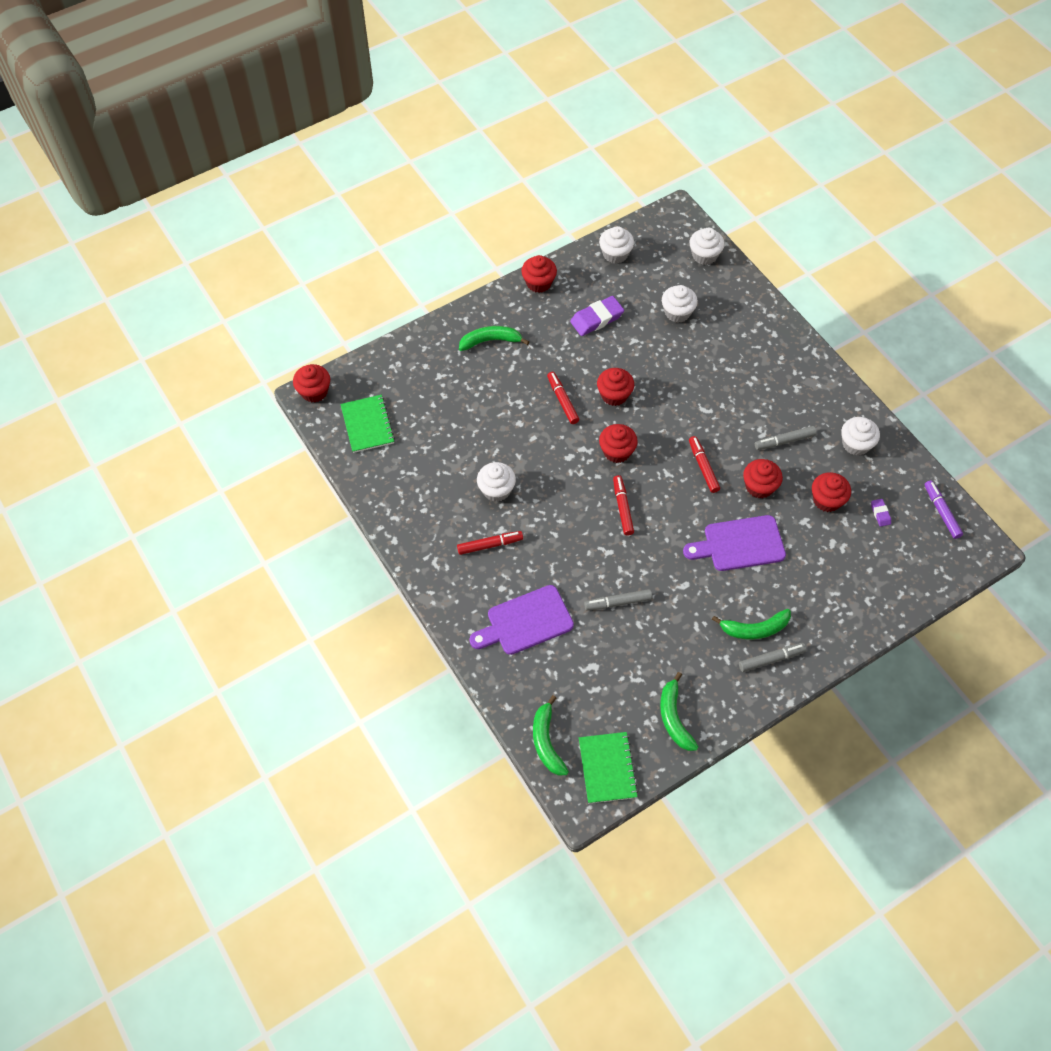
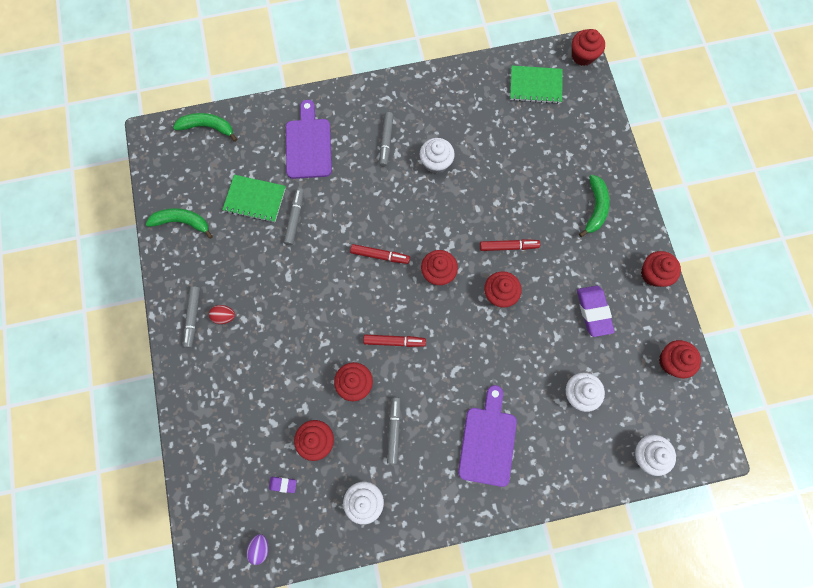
camera: 110 degrees right, 15 degrees up
red marker [457,531,523,555] -> grey marker [379,112,394,167]
green notebook [579,732,638,804] -> green notebook moved to [222,175,286,223]
white cupcake [599,226,634,264] -> red cupcake [659,340,701,378]
purple cutting board [683,515,786,571] -> purple cutting board moved to [458,385,517,487]
green banana [712,609,791,640] -> red egg [209,305,235,324]
purple marker [924,480,963,539] -> purple egg [246,534,269,565]

